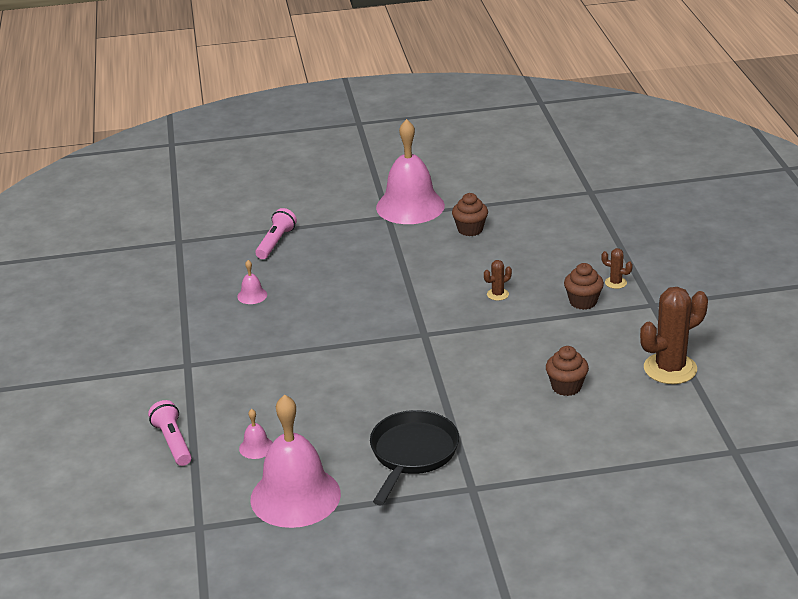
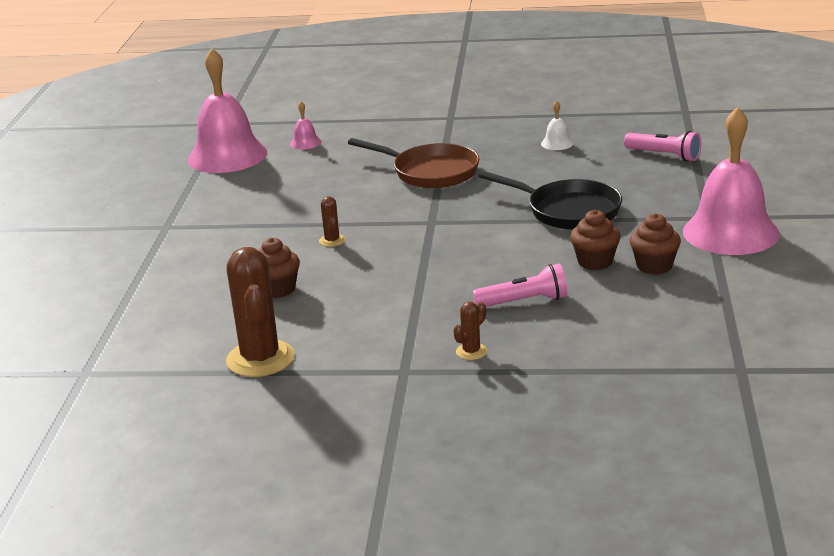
camera: 105 degrees right, 5 degrees down
pink flashlight [148,400,192,466] -> pink flashlight moved to [473,263,567,307]
pink bell [237,260,267,304] -> white bell [541,100,574,150]
black pan [370,410,459,506] -> black pan moved to [479,171,622,230]
brown cactus [484,260,512,301] -> brown cactus moved to [319,196,346,247]
brown cupcake [564,263,604,310] -> brown cupcake moved to [570,210,621,270]
none -> brown pan [348,138,479,188]

